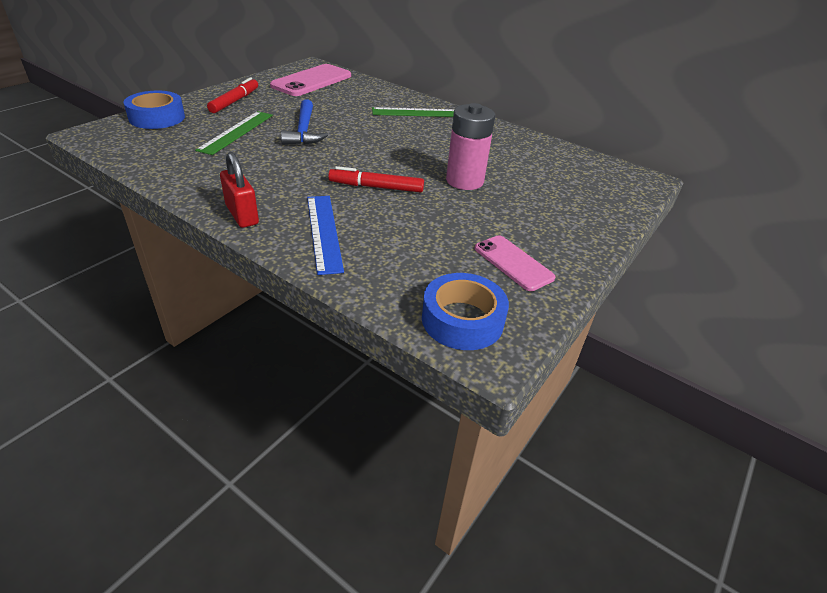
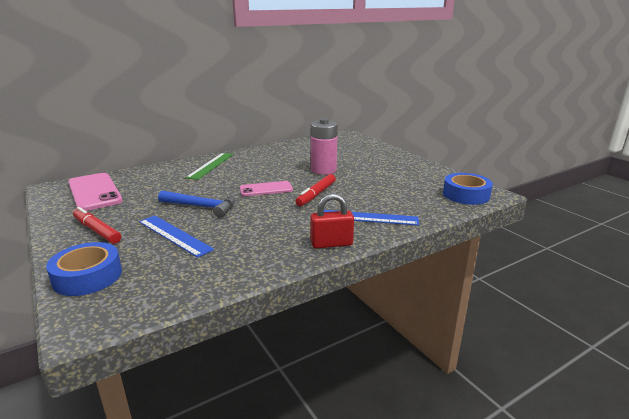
camera: 65 degrees left, 15 degrees down
green ruler [195,111,273,155] -> blue ruler [139,216,214,258]
pink phone [475,235,556,291] -> pink phone moved to [240,181,293,196]

